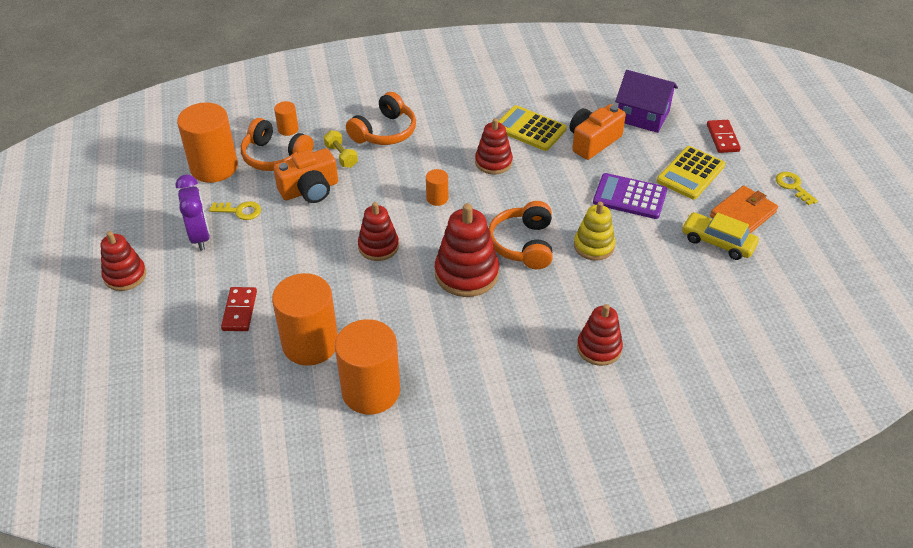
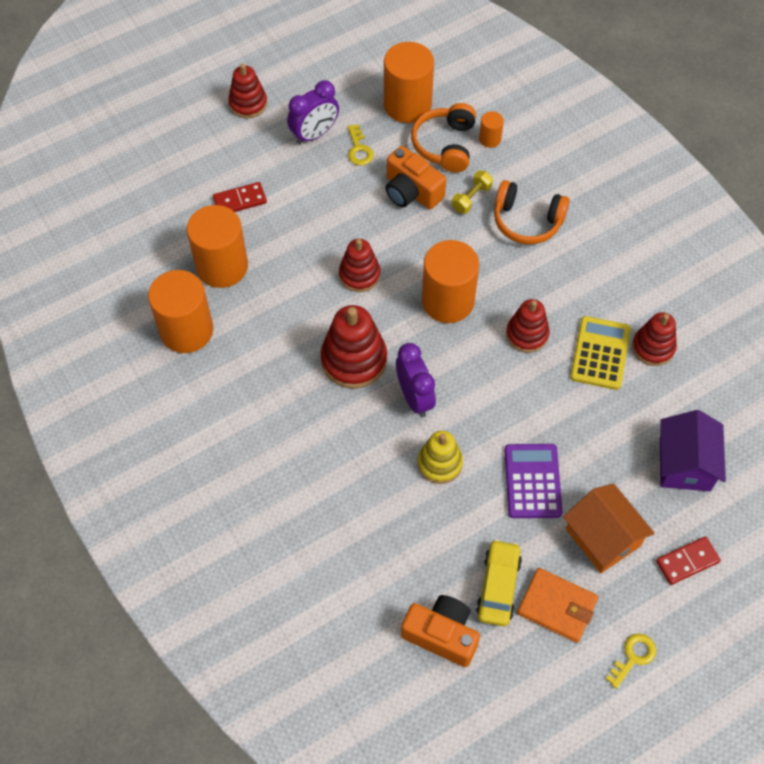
camera: 70 degrees right, 15 degrees up
orange cylinder [426,169,448,206] -> orange cylinder [422,240,479,323], size x2.21
orange headphones [489,201,553,269] -> purple clock [396,343,436,417]
orange camera [570,104,626,160] -> orange camera moved to [401,595,480,667]
red stacking toy [577,304,623,366] -> red stacking toy moved to [632,312,677,366]
yellow calculator [657,146,725,199] -> orange house [563,483,655,573]

